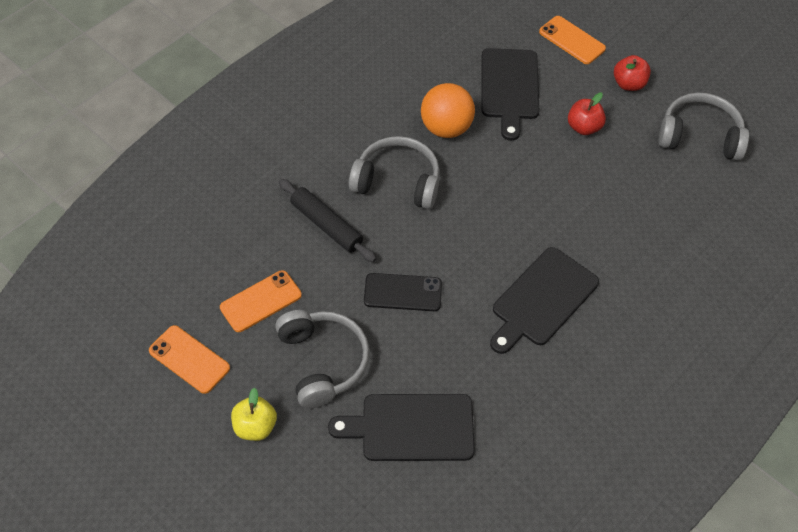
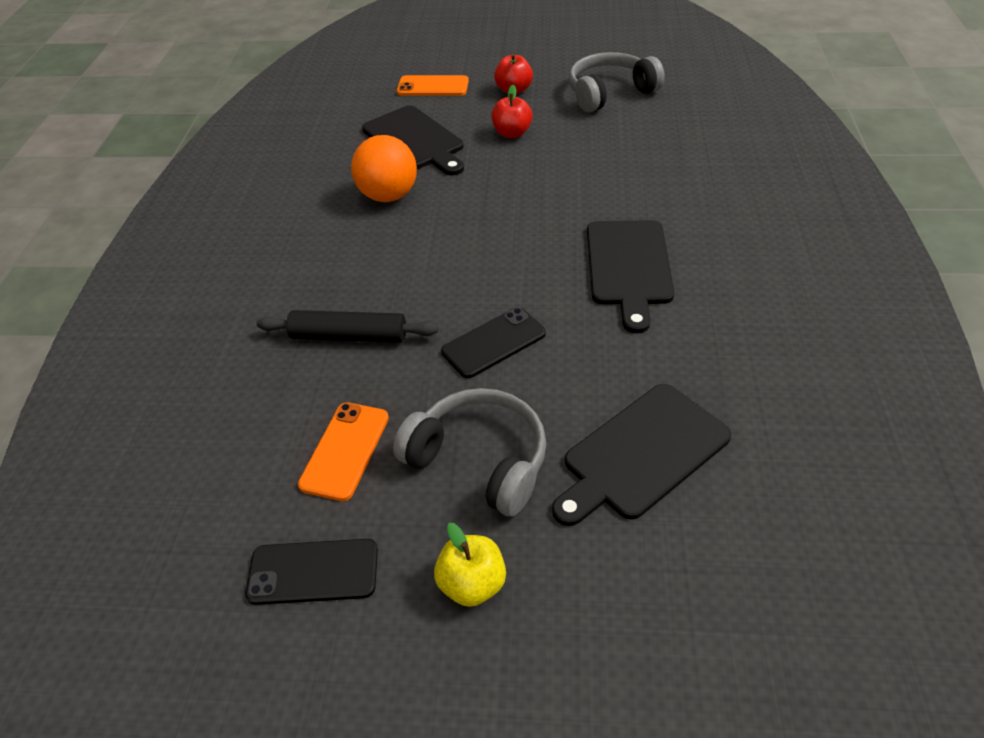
camera: 35 degrees left, 10 degrees down
orange phone [149,325,230,394] -> black phone [245,539,378,605]
grey headphones [349,136,440,209] -> none

